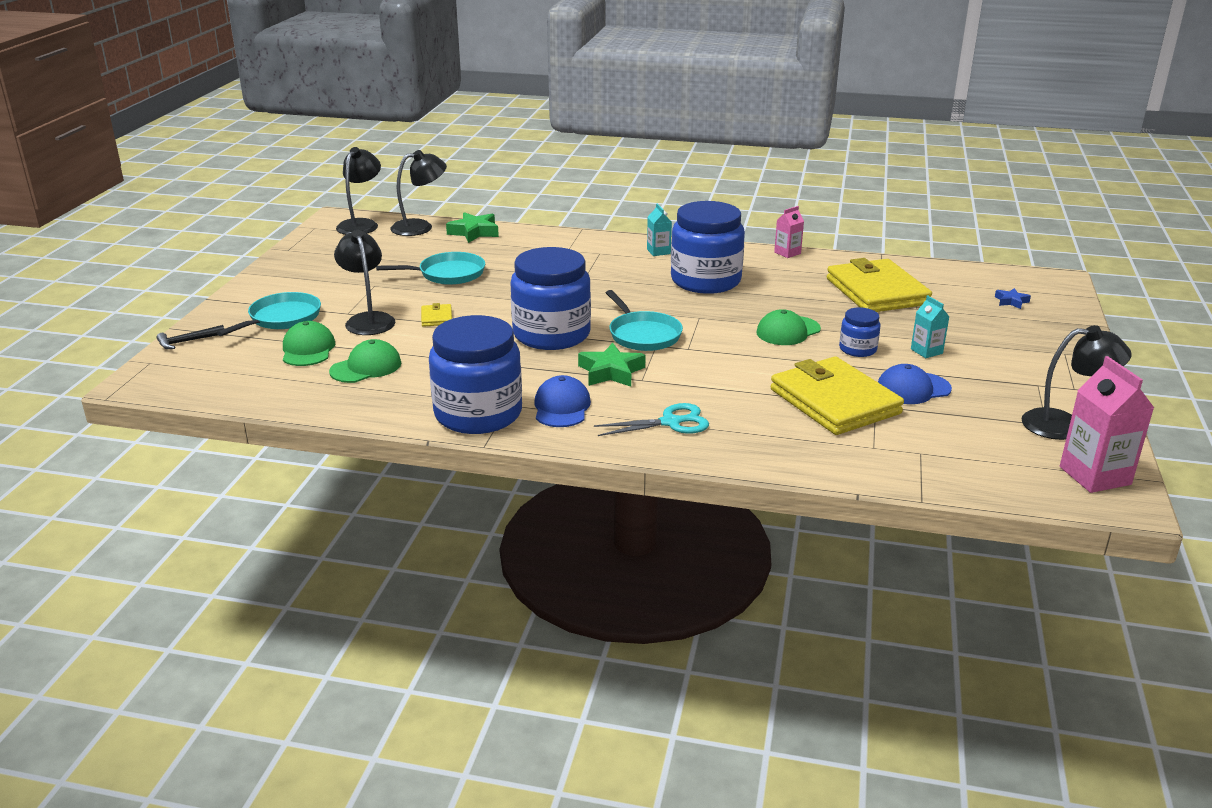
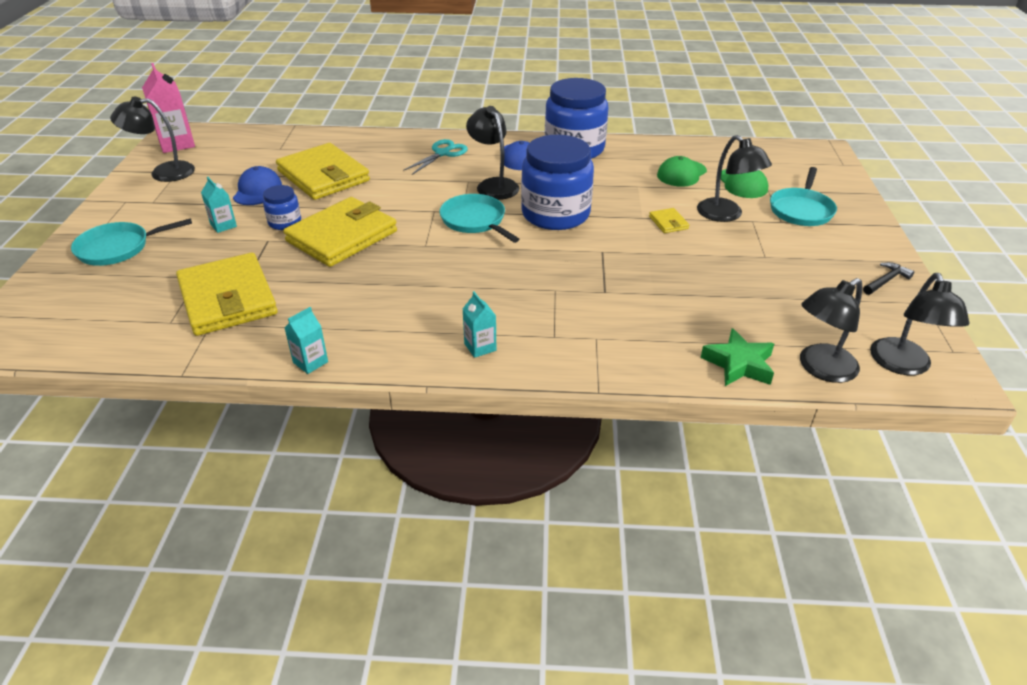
camera: 170 degrees right, 10 degrees up
black hammer [157,325,224,349] -> black hammer moved to [863,262,914,295]
turquoise pan [376,252,485,285] -> turquoise pan moved to [71,218,192,266]
green star [578,343,646,387] -> black lamp [466,106,520,200]
turquoise scissors [594,403,709,436] -> turquoise scissors turned 150 degrees clockwise [403,139,468,175]
blue jar [671,201,745,294] -> none
green cap [756,309,821,345] -> yellow wallet [283,197,397,267]
pink carton [774,206,804,258] -> turquoise carton [284,307,328,374]
blue cap [878,364,952,404] -> blue cap turned 60 degrees counterclockwise [233,166,282,205]
blue star [995,288,1031,309] -> none

